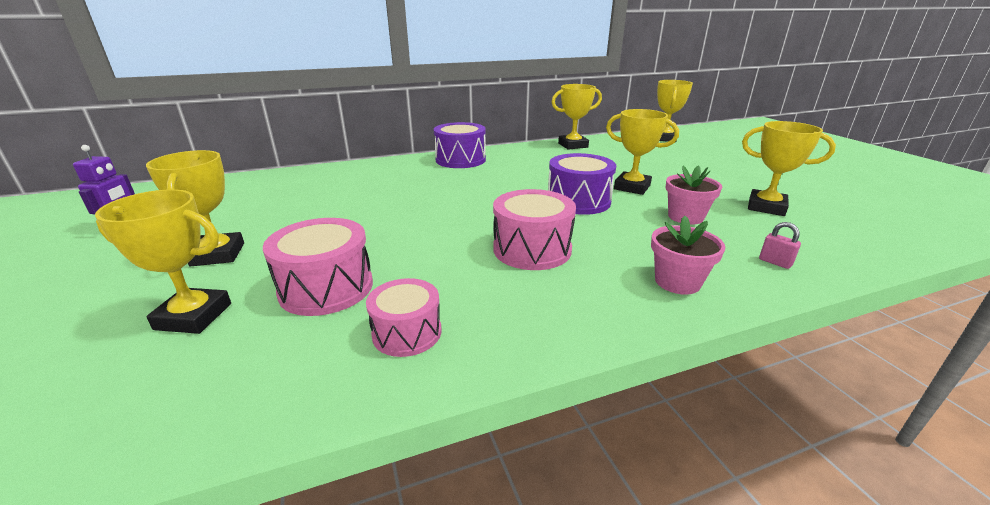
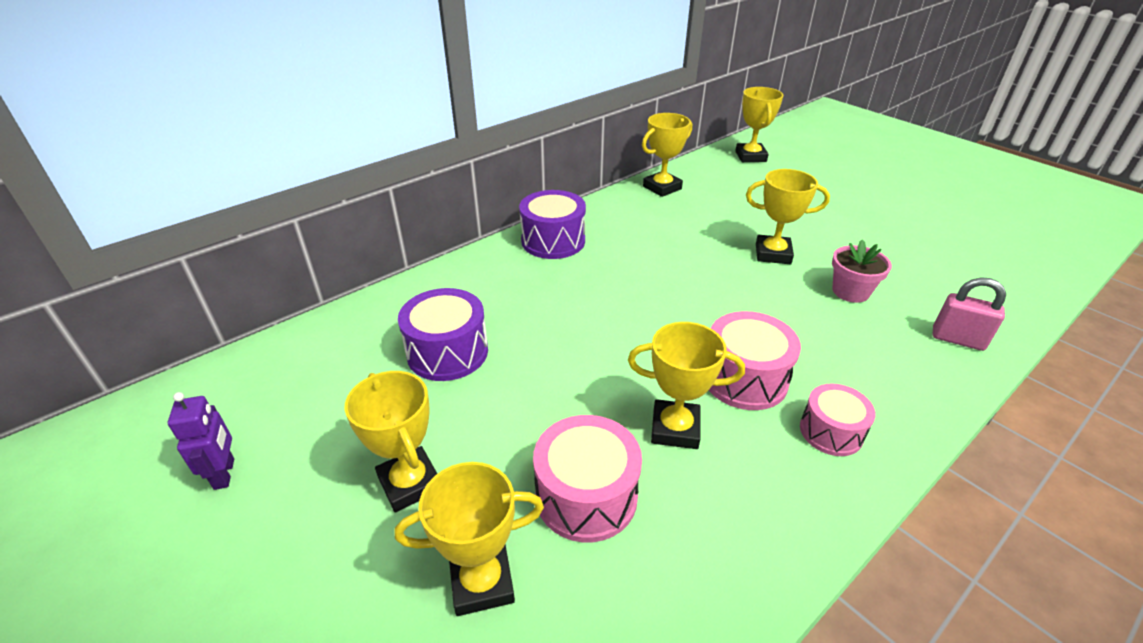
camera: 20 degrees left, 10 degrees up
pink drum [366,278,441,357] -> pink drum moved to [800,384,876,456]
purple drum [548,153,616,215] -> purple drum moved to [398,288,488,381]
pink flower pot [651,216,725,295] -> none
yellow trophy [742,121,836,216] -> yellow trophy moved to [628,322,745,449]
pink padlock [759,222,801,269] -> pink padlock [933,277,1006,351], size x1.77

